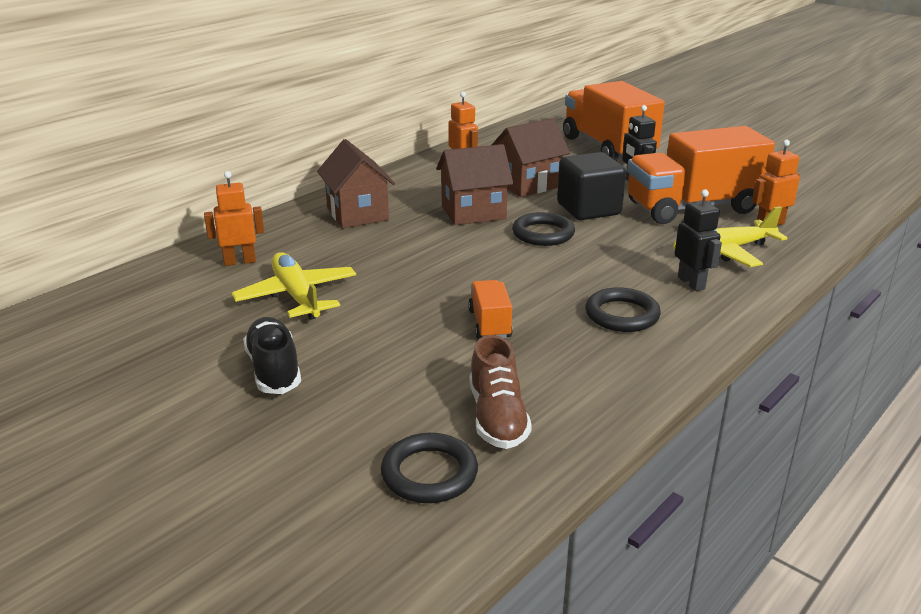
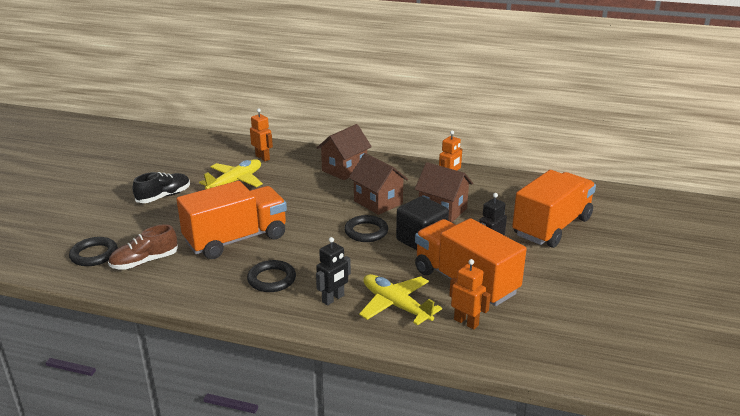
camera: 65 degrees right, 0 degrees up
orange truck [468,280,513,339] -> orange truck [176,181,287,259], size x2.22

